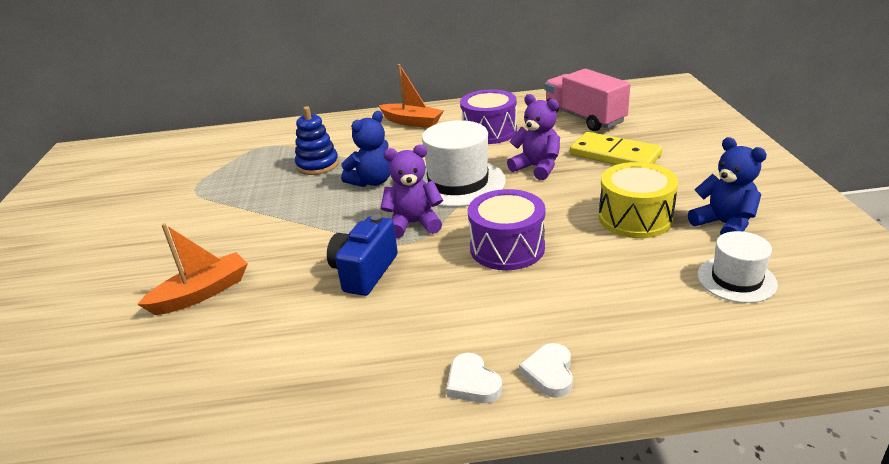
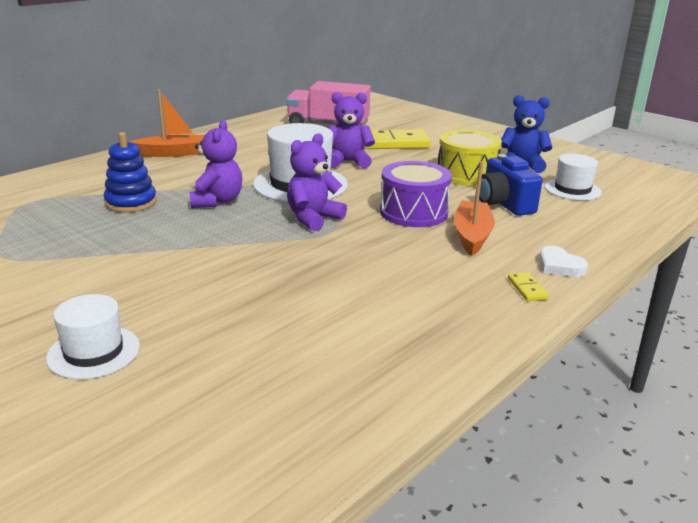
camera: 45 degrees left, 5 degrees down
orange boat [137,223,248,315] -> orange boat moved to [454,161,495,256]
blue camera [327,214,398,296] -> blue camera moved to [479,154,543,216]
blue teddy bear [341,111,390,187] -> purple teddy bear [189,120,242,208]
white heart [446,353,502,403] -> yellow domino [508,272,549,301]
purple drum [460,89,517,144] -> none
none -> white hat [46,294,140,379]

